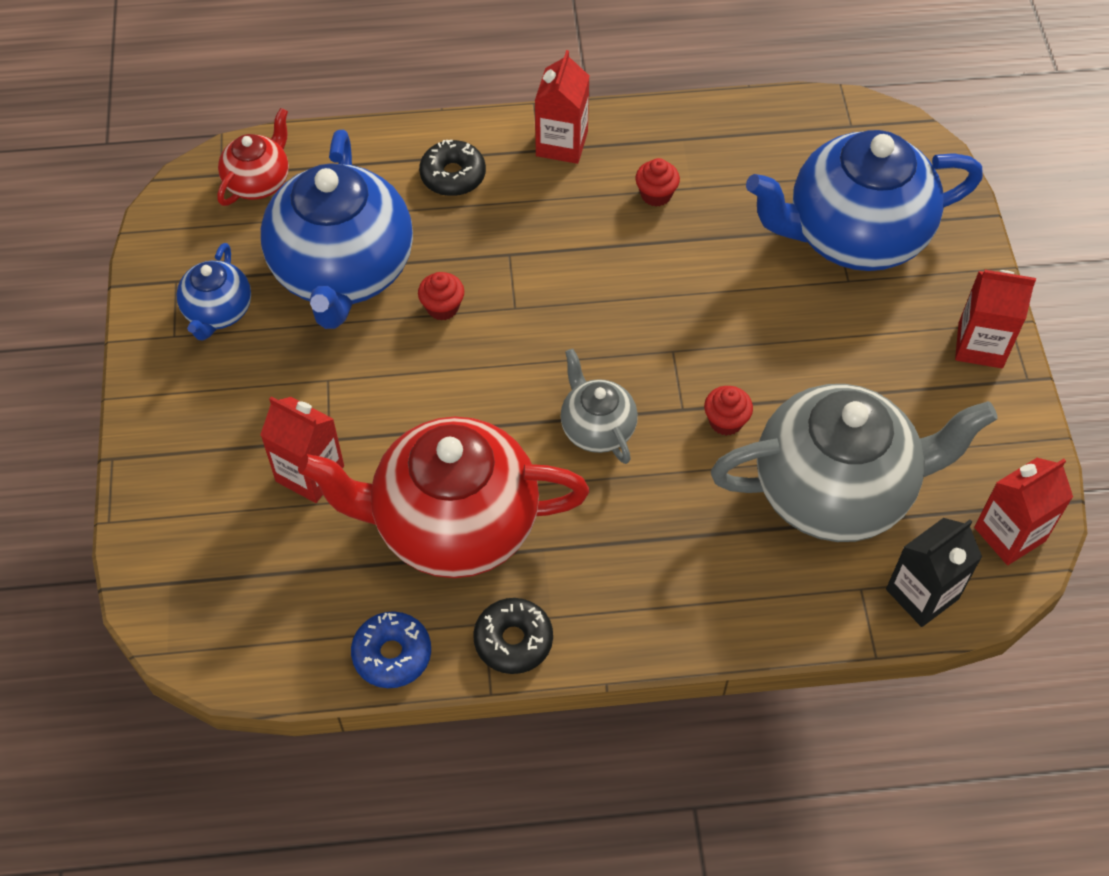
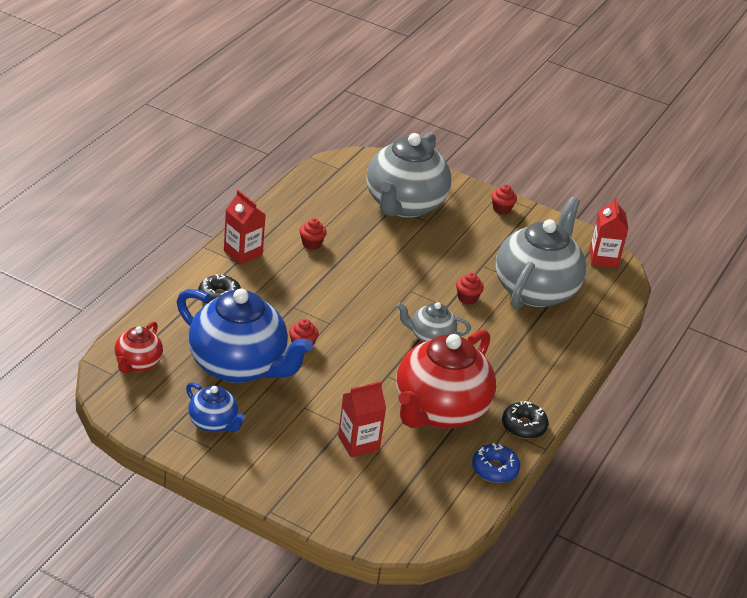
camera: 60 degrees left, 20 degrees down
red teapot [217,108,289,206] -> red teapot turned 135 degrees counterclockwise [114,321,163,373]
blue teapot [746,130,983,271] -> grey teapot [367,132,451,218]
black carton [886,518,982,627] -> none
red carton [955,270,1036,368] -> red cupcake [491,184,517,214]

